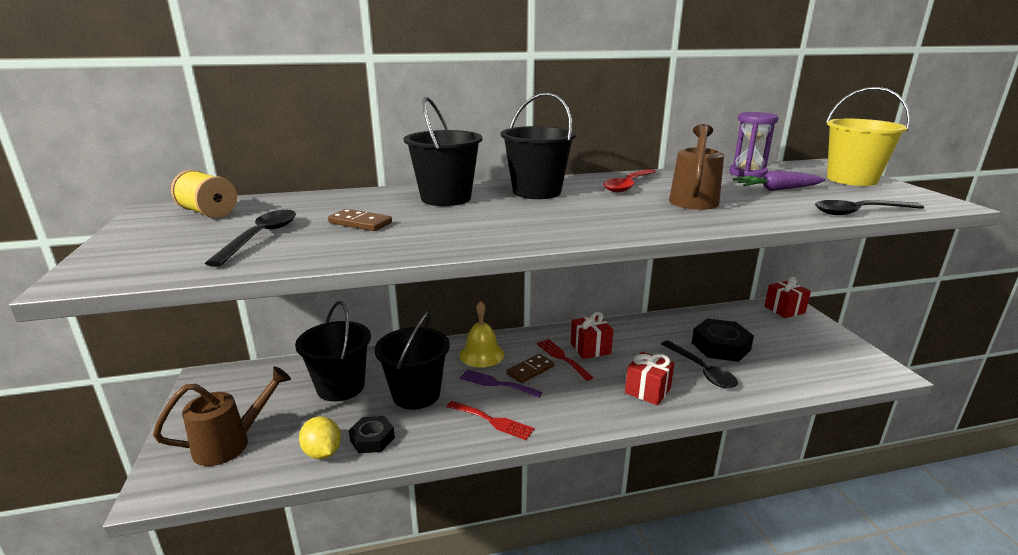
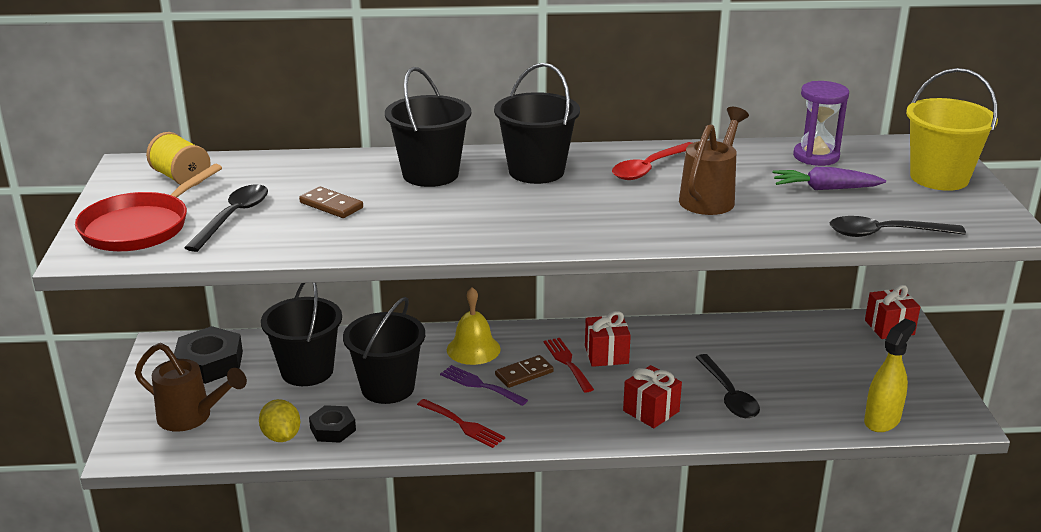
camera: 10 degrees right, 5 degrees up
brown watering can [153,366,291,466] -> brown watering can turned 45 degrees clockwise [135,343,247,432]
black nut [692,319,754,362] -> black nut moved to [174,326,243,384]
none -> red pan [75,164,222,251]
none -> yellow spray bottle [864,318,916,432]

